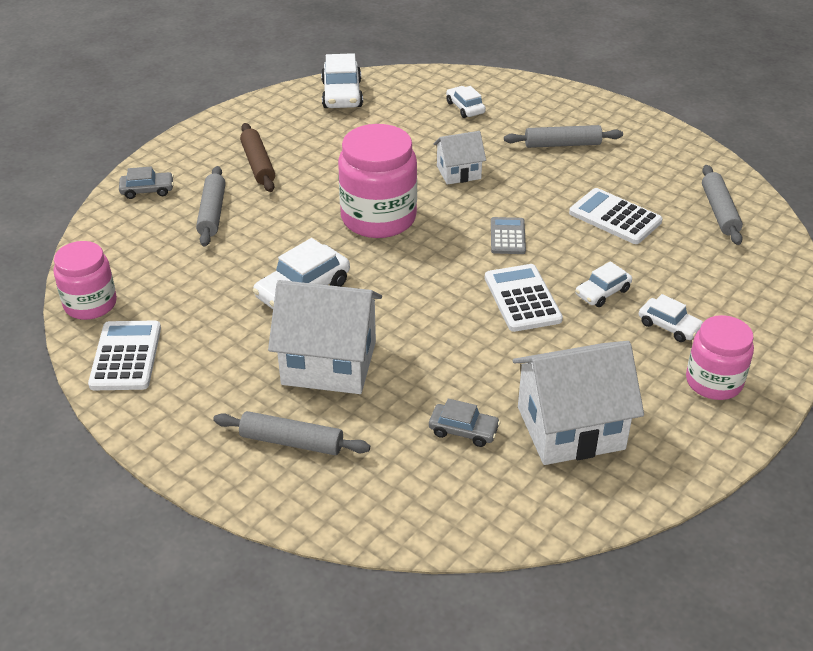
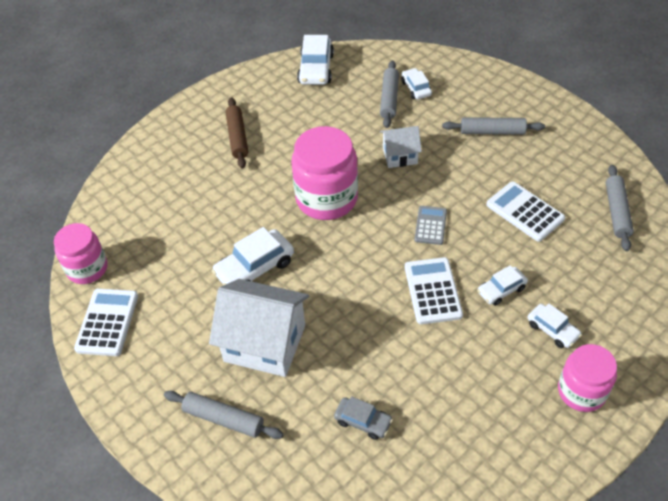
camera: 10 degrees right, 10 degrees up
grey car [119,166,174,199] -> none
grey rolling pin [196,166,226,247] -> grey rolling pin moved to [380,60,399,128]
white house [513,341,644,465] -> none

